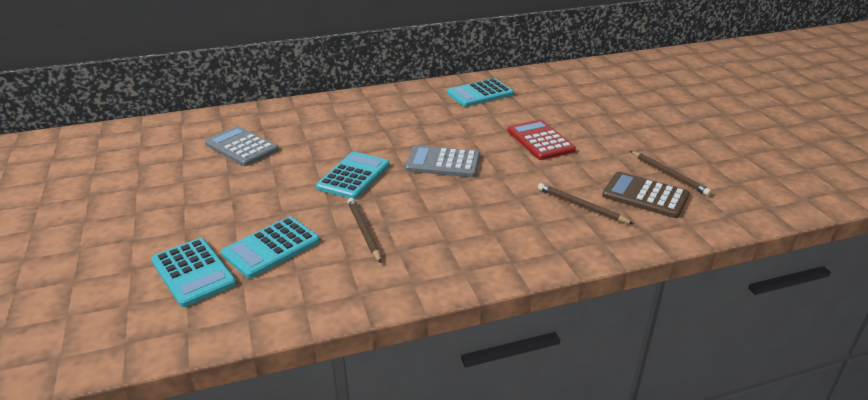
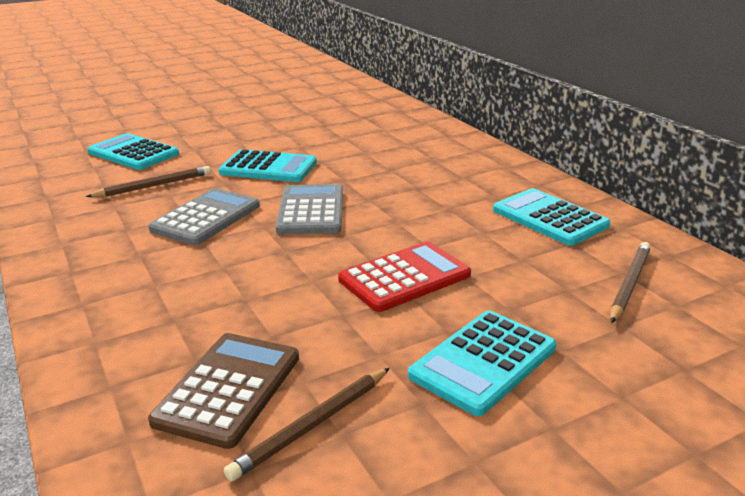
camera: 80 degrees right, 5 degrees down
turquoise calculator [151,238,237,307] -> turquoise calculator moved to [408,310,556,416]
grey calculator [205,126,279,166] -> grey calculator moved to [148,188,260,245]
brown pencil [538,183,634,224] -> brown pencil moved to [610,242,651,323]

